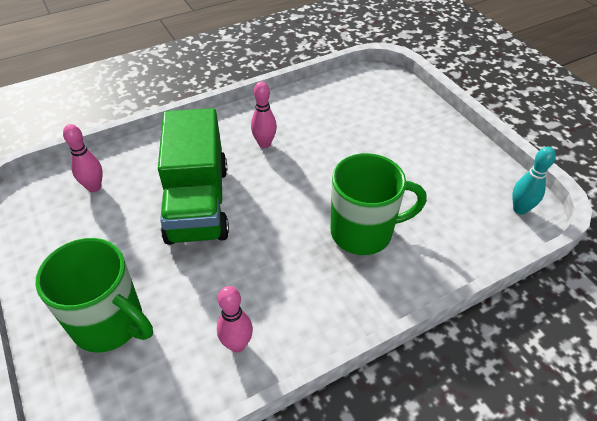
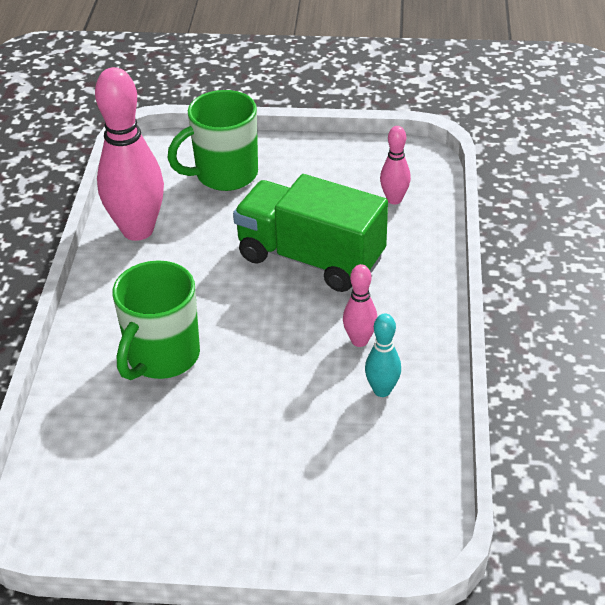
camera: 125 degrees right, 5 degrees down
pink bowling pin [217,286,253,352] -> pink bowling pin [95,67,164,241], size x2.07
turquoise bowling pin [512,147,556,215] -> turquoise bowling pin moved to [365,314,401,397]

